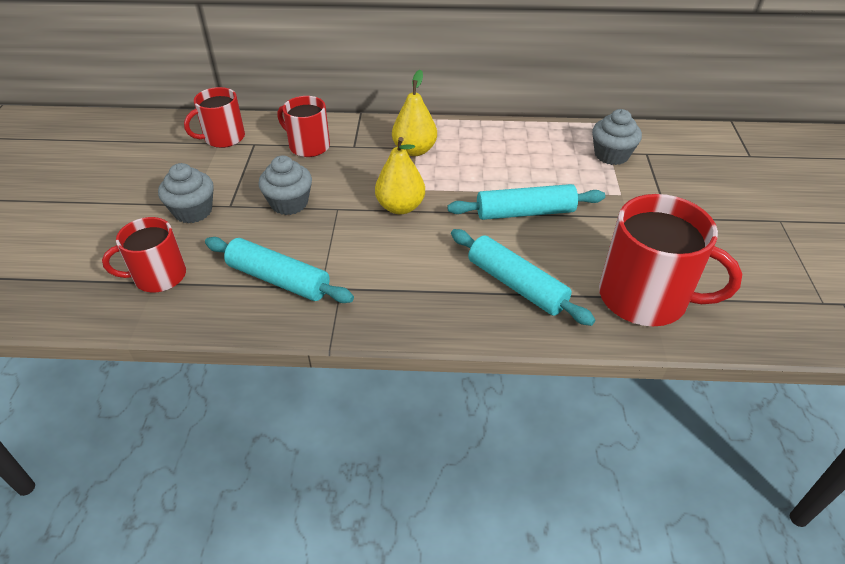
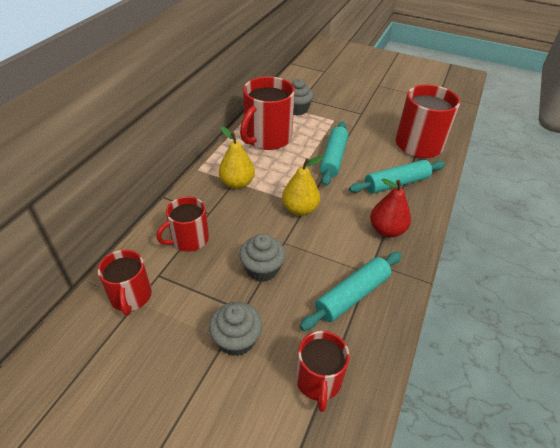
camera: 70 degrees left, 0 degrees up
none -> red mug [240,76,295,150]
none -> red pear [370,178,411,237]

